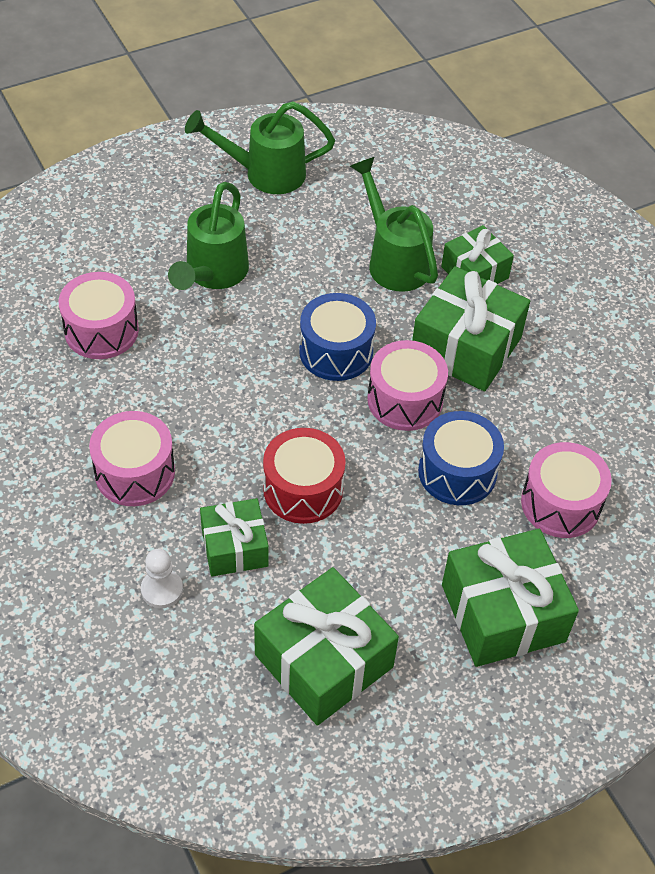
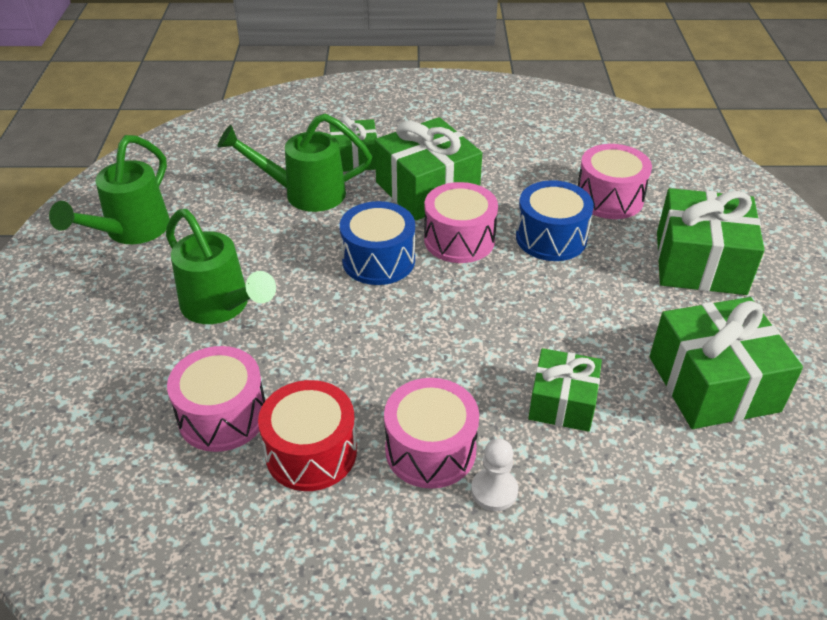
camera: 60 degrees left, 10 degrees down
white pawn [141,549,183,608] -> white pawn moved to [471,439,518,511]
red drum [263,428,346,524] -> red drum moved to [258,380,357,491]

